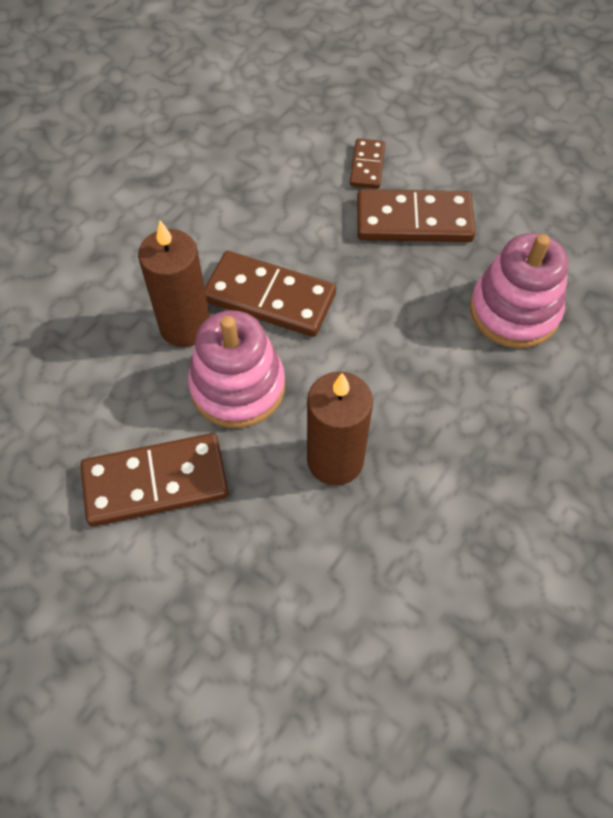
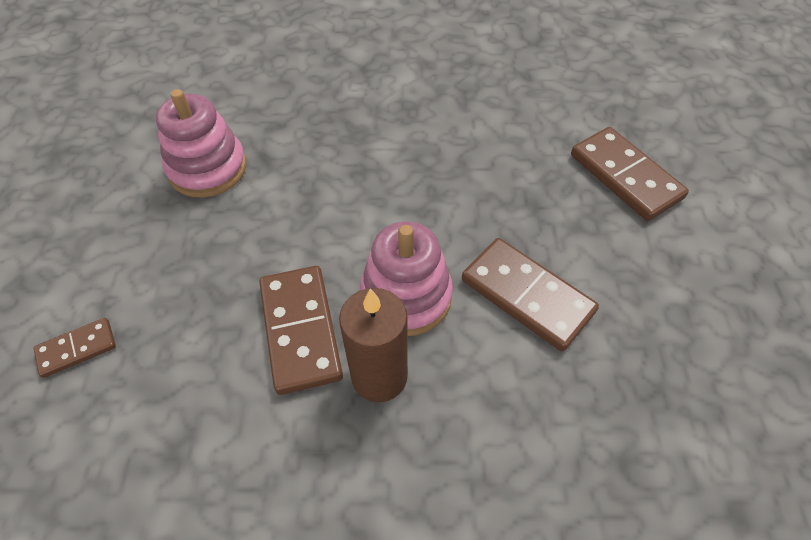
camera: 125 degrees left, 5 degrees down
brown candle [307,372,373,486] -> none
brown domino [357,189,476,242] -> brown domino moved to [571,127,689,221]

